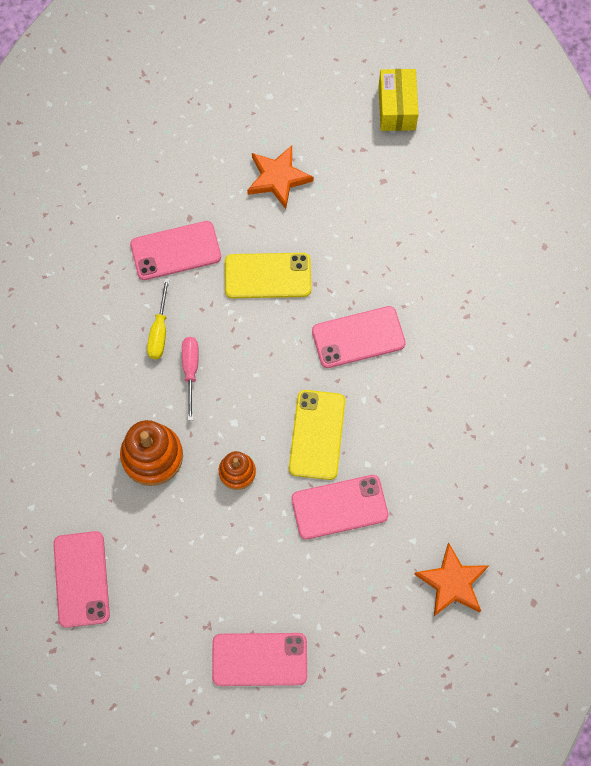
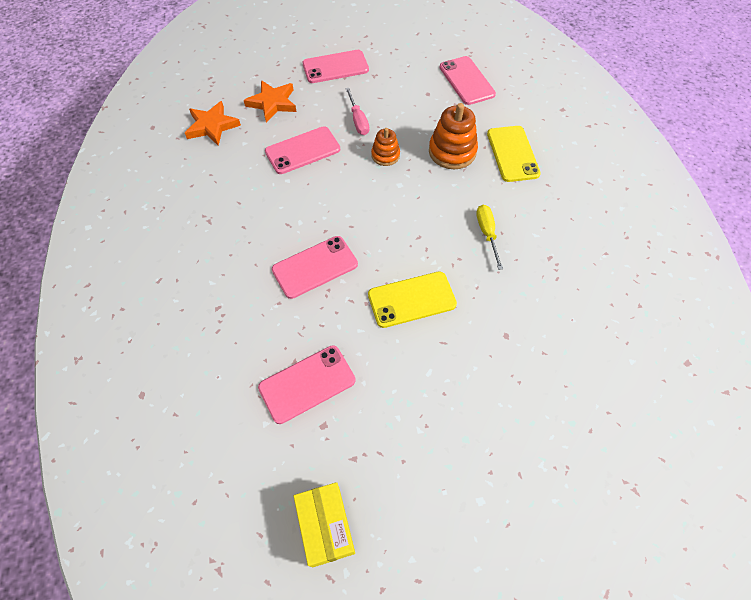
camera: 165 degrees right, 10 degrees down
pink phone [130,221,221,280] -> pink phone moved to [258,345,356,424]
pink screwdriver [182,337,199,421] -> pink screwdriver moved to [345,88,369,135]
orange star [247,145,314,209] -> orange star moved to [244,80,297,123]
yellow phone [289,390,345,480] -> yellow phone moved to [487,126,541,182]

